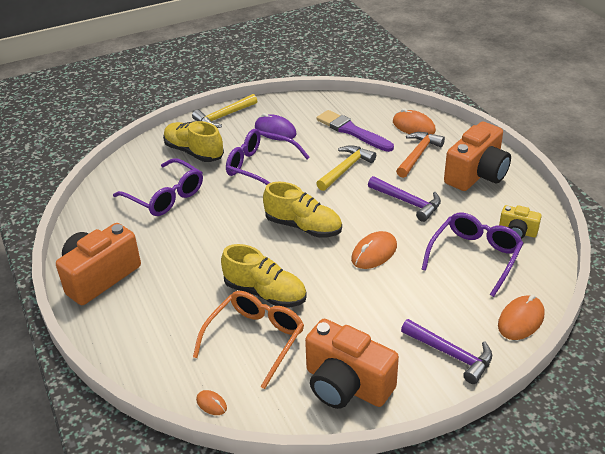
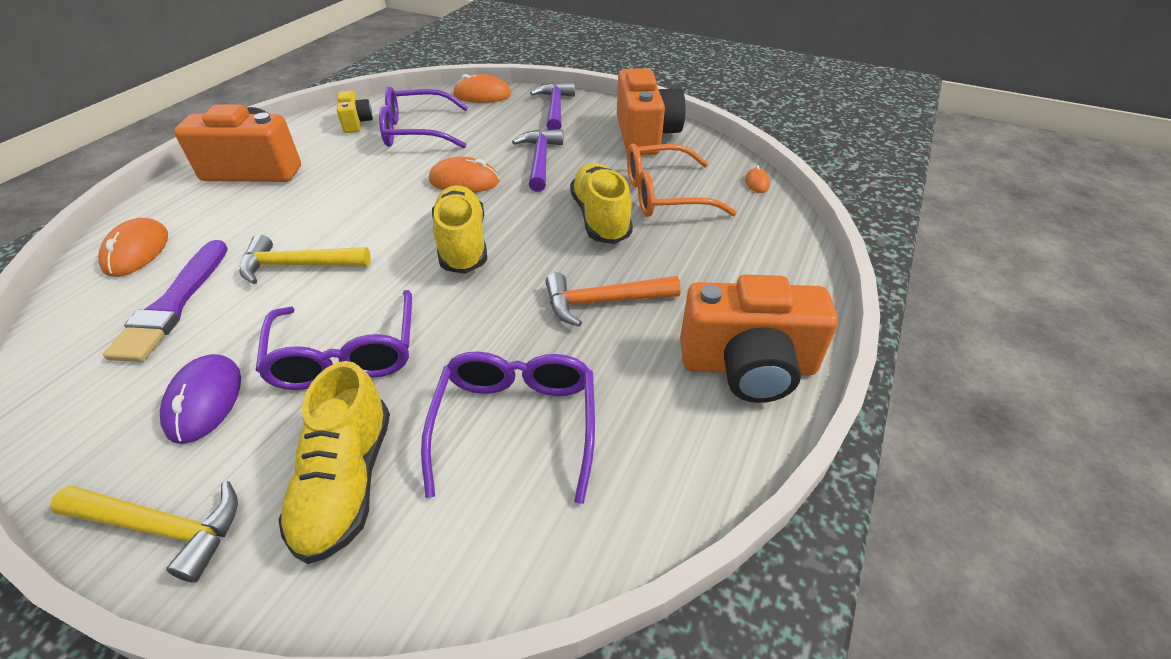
camera: 130 degrees left, 5 degrees up
purple hammer [368,176,441,222] -> purple hammer moved to [512,129,563,192]
orange hammer [396,132,445,178] -> orange hammer moved to [545,272,681,327]

